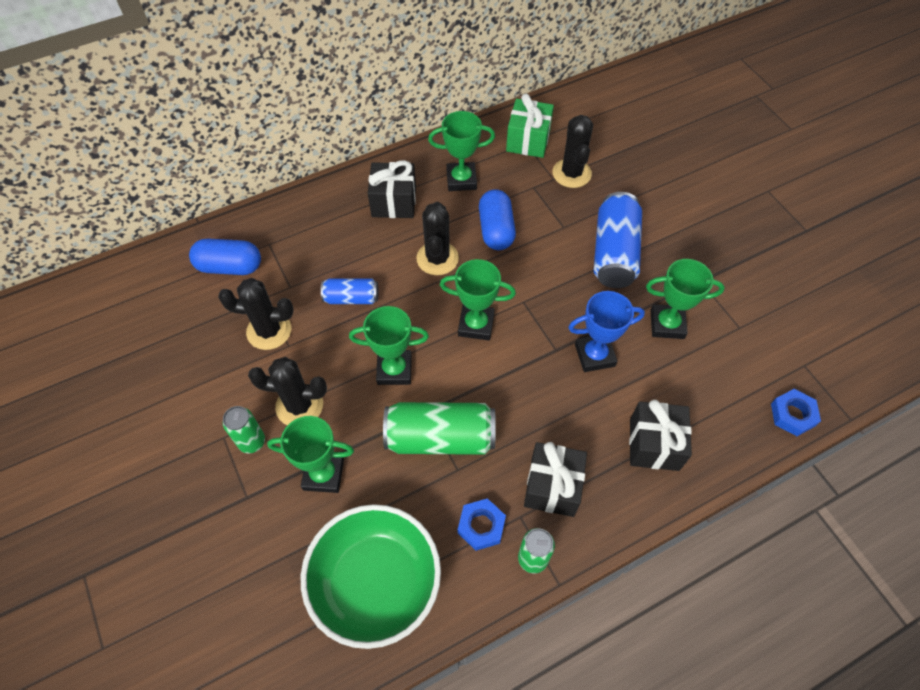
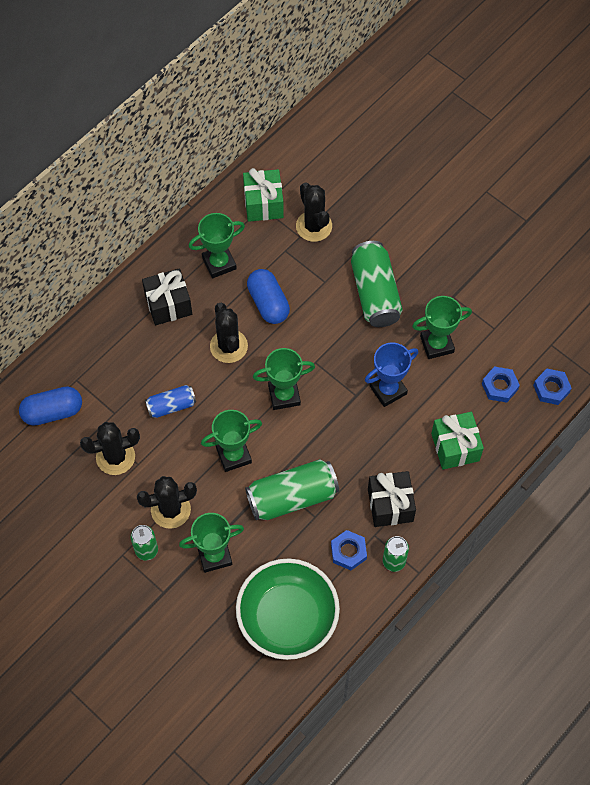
camera: 20 degrees left, 5 degrees up
blue can [594,192,642,288] -> green can [351,241,403,327]
black gift [629,400,692,471] -> green gift [431,412,484,470]
none -> blue nut [482,366,520,403]

